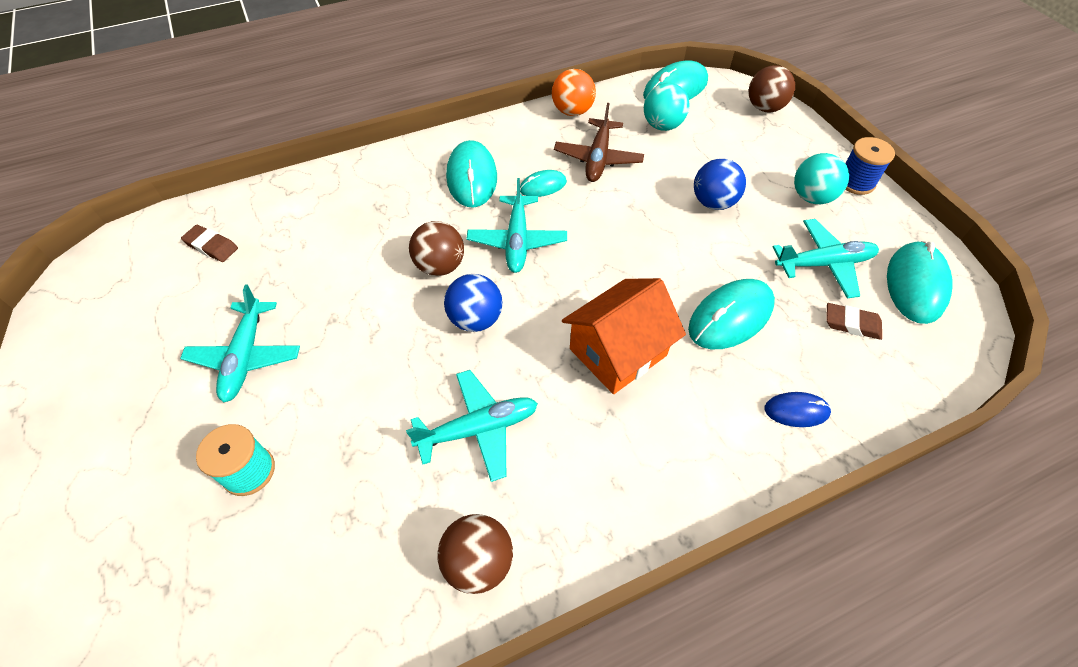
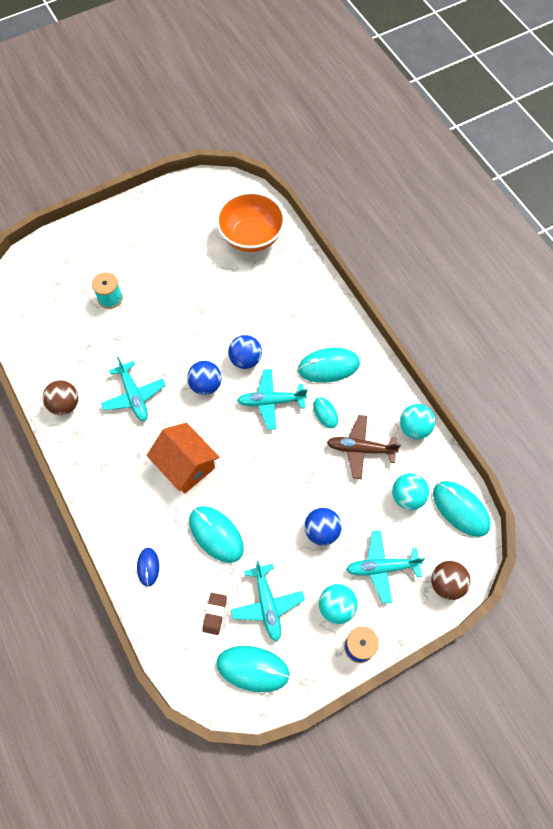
camera: 85 degrees right, 10 degrees up
turquoise plane [180,285,300,403] -> turquoise plane moved to [346,531,425,604]
brown eraser [181,225,238,262] -> orange bowl [216,192,285,252]
brown ball [409,221,464,276] -> blue ball [228,335,262,369]
orange ball [552,69,596,116] -> turquoise ball [400,404,436,439]

